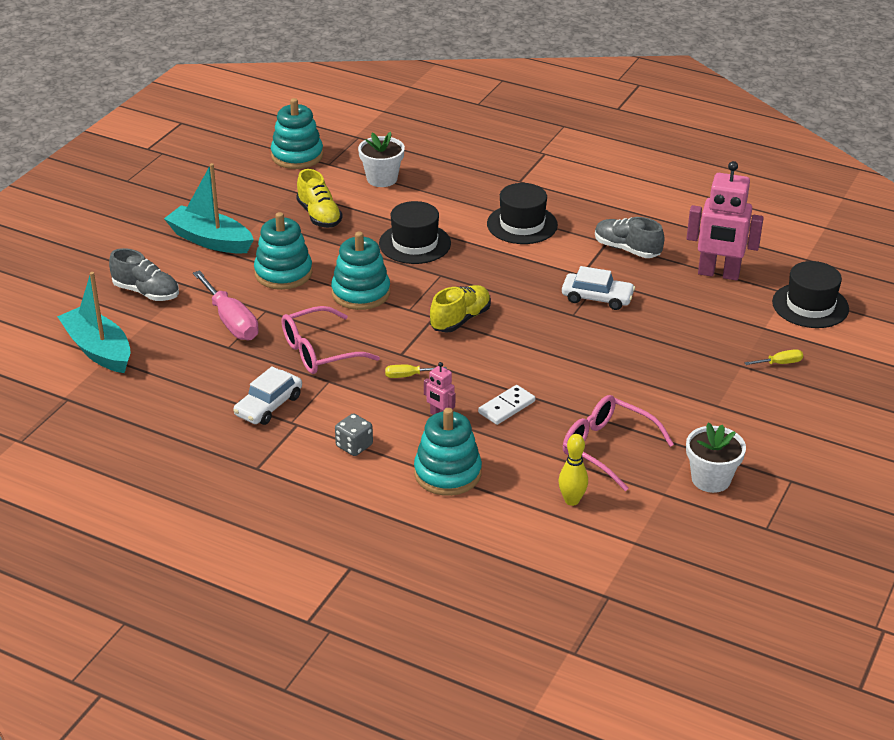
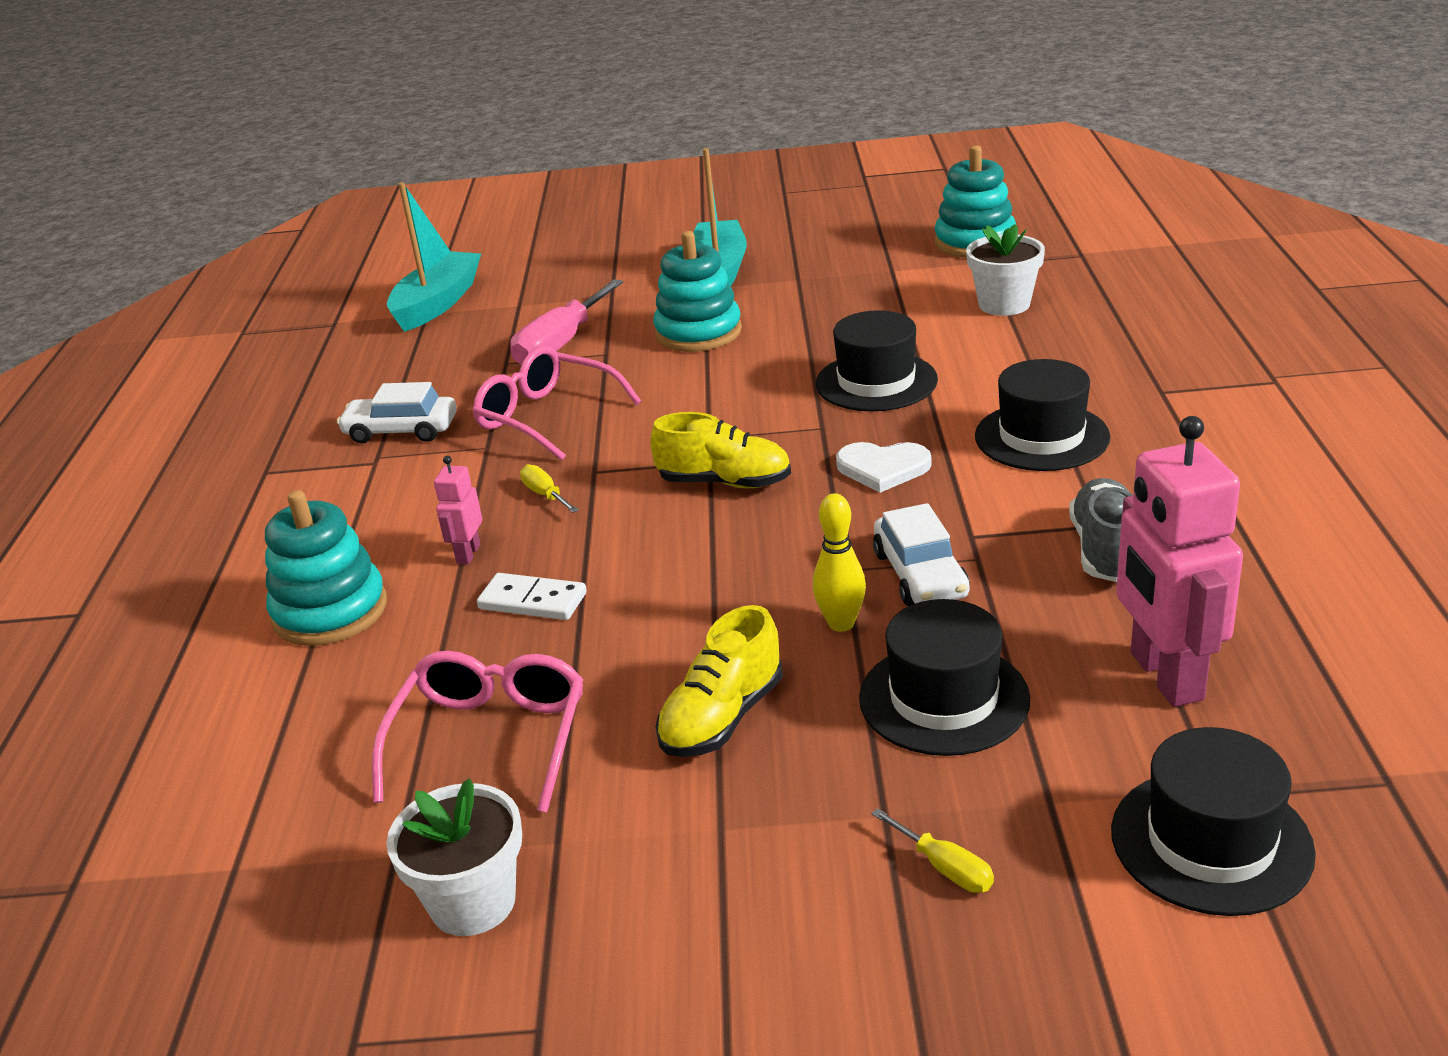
camera: 65 degrees right, 5 degrees down
grey shoe [109,248,179,301] -> none
yellow shoe [296,169,343,228] -> yellow shoe moved to [656,605,783,757]
turquoise stacking toy [331,231,390,310] -> none
grey dice [335,413,373,456] -> none
yellow bowling pin [559,434,588,506] -> yellow bowling pin moved to [813,493,866,632]
none -> white heart [836,442,931,493]
none -> black hat [859,599,1030,756]

